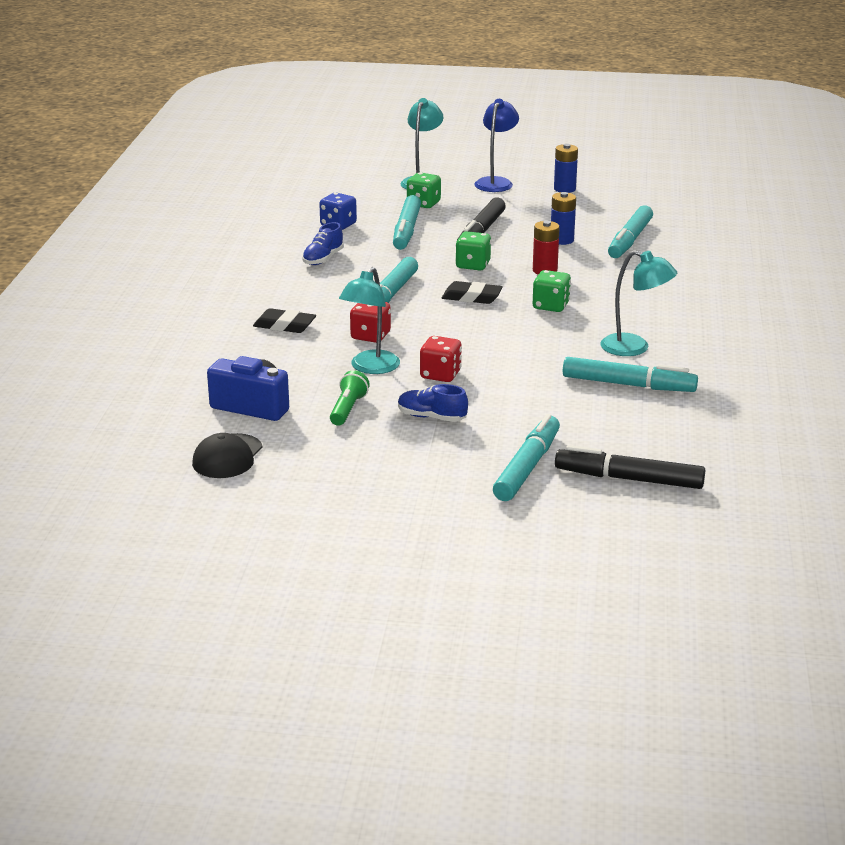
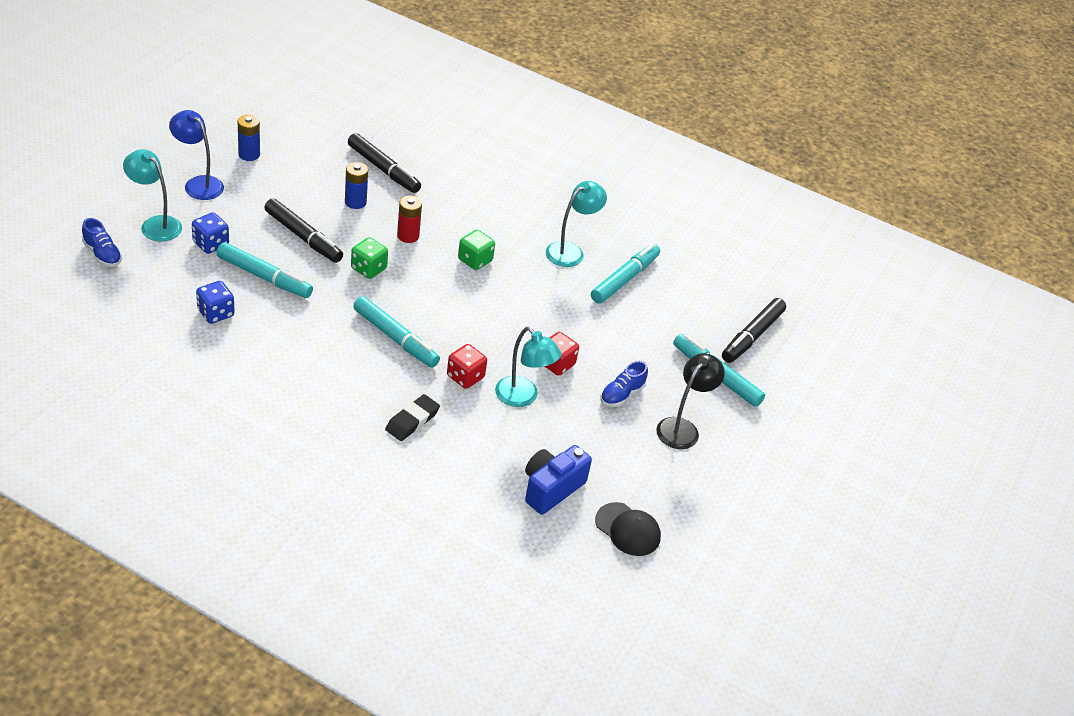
camera: 75 degrees left, 15 degrees up
blue shoe [302,222,344,265] -> blue shoe moved to [82,218,122,267]
green flashlight [330,370,370,426] -> none
green dice [407,172,441,208] -> blue dice [192,212,229,254]
black eraser [442,281,503,304] -> none
turquoise marker [608,205,653,258] -> black marker [348,133,421,193]
none -> black lamp [656,353,725,449]

